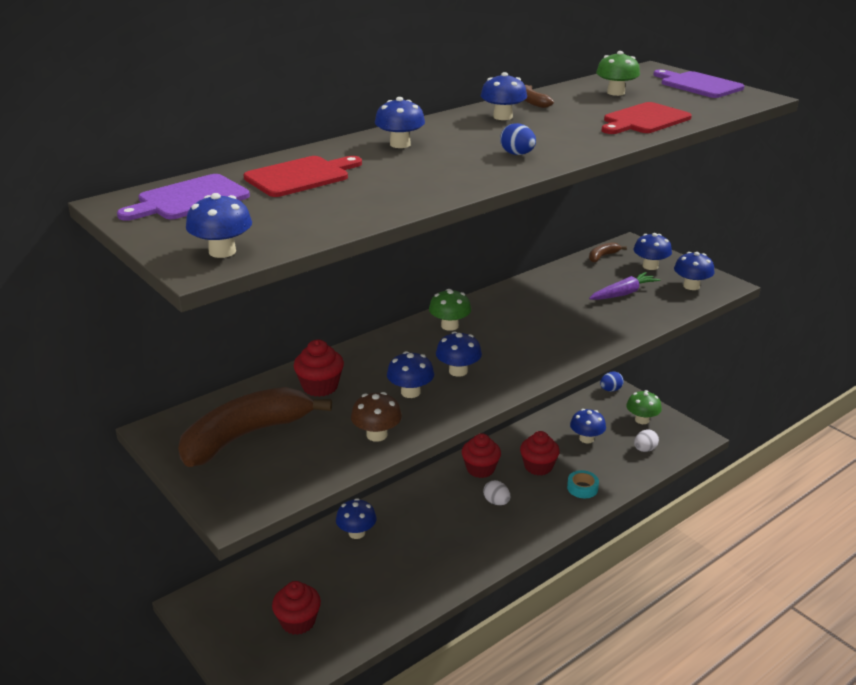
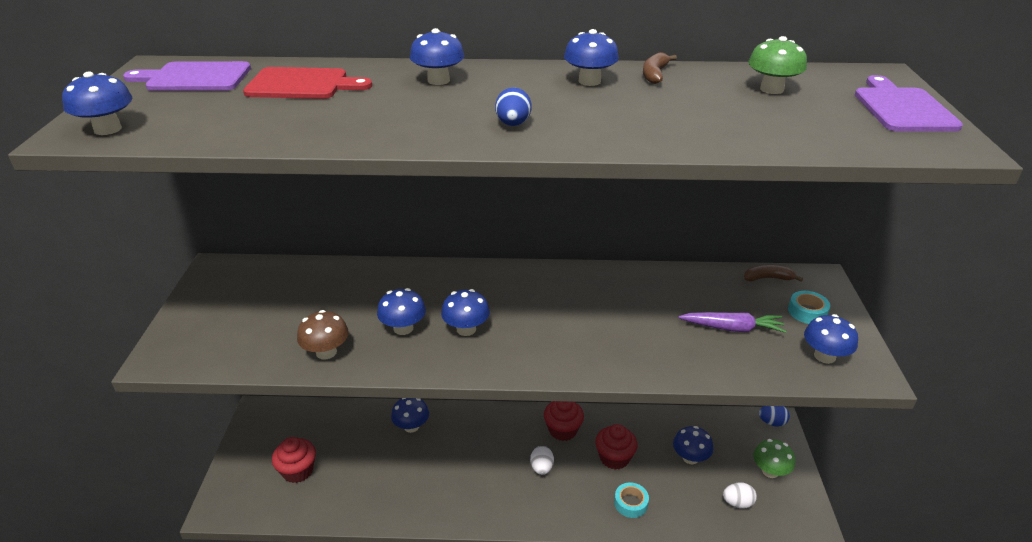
camera: 40 degrees right, 5 degrees up
brown banana [178,387,332,467] -> none
red cupcake [294,340,344,397] -> none
green mushroom [429,289,471,331] -> none
red cutting board [602,102,692,134] -> none
blue mushroom [633,233,672,270] -> turquoise tape [788,291,830,324]

